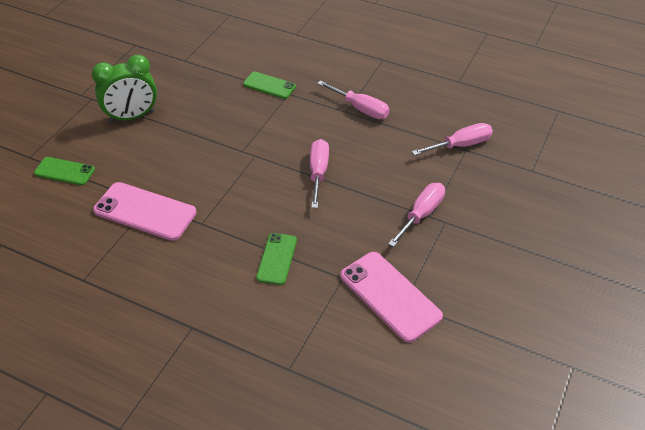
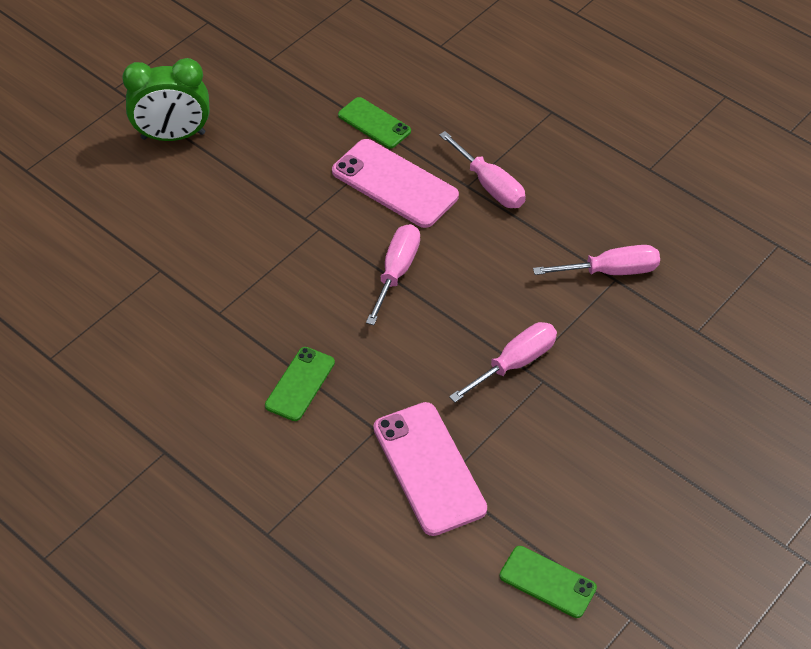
camera: 15 degrees right, 5 degrees up
green phone [34,157,95,185] -> green phone moved to [500,546,597,618]
pink phone [93,182,196,241] -> pink phone moved to [332,139,459,228]

